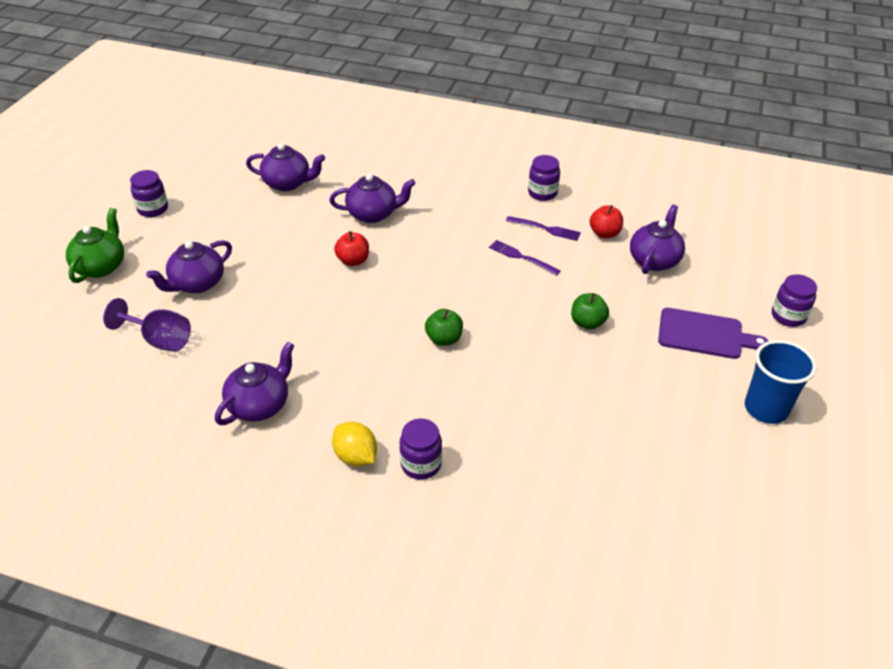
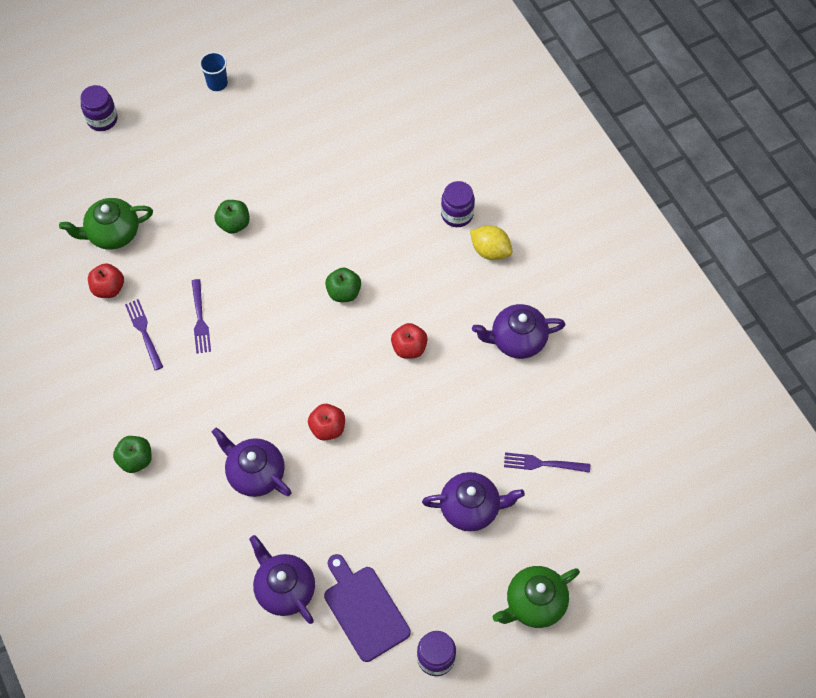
camera: 135 degrees left, 20 degrees up
purple goblet [103,298,191,352] -> purple fork [504,452,590,473]
yellow lemon [332,422,377,466] -> yellow lemon turned 60 degrees counterclockwise [470,225,513,260]
purple jar [528,155,560,201] -> none
purple teapot [630,204,685,274] -> green teapot [59,198,153,250]
purple cutting board [658,308,768,359] -> purple cutting board moved to [324,554,411,662]
blue cup [745,340,816,424] -> blue cup [199,52,228,91], size x0.60
none -> green apple [113,436,152,473]
none -> red apple [391,323,428,359]

